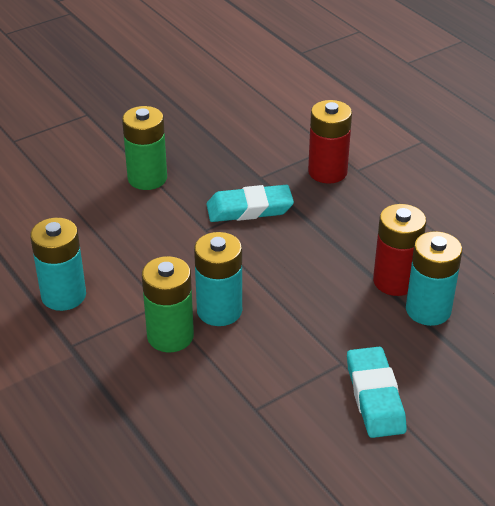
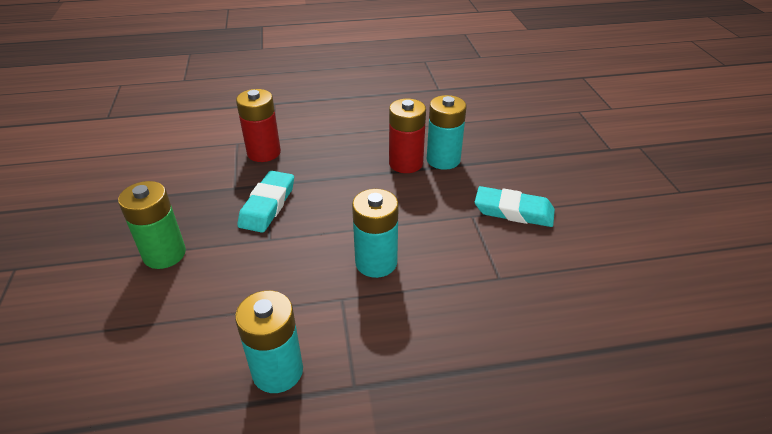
camera: 65 degrees left, 0 degrees up
green battery [142,256,194,352] -> none

